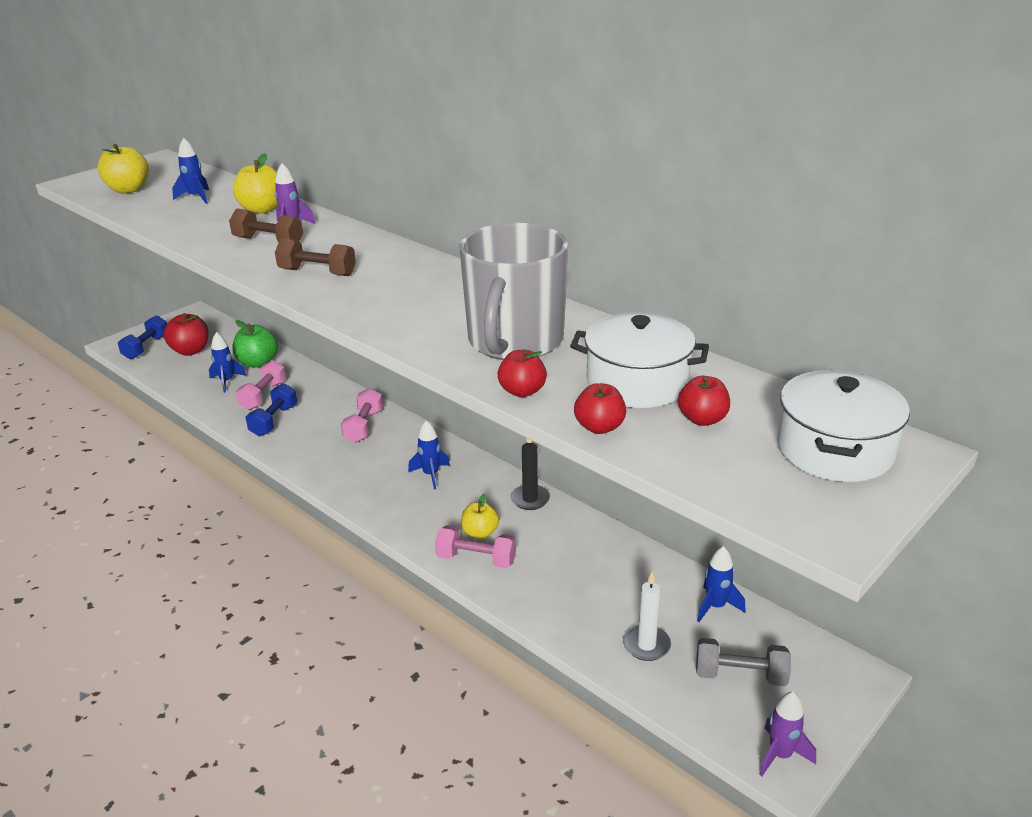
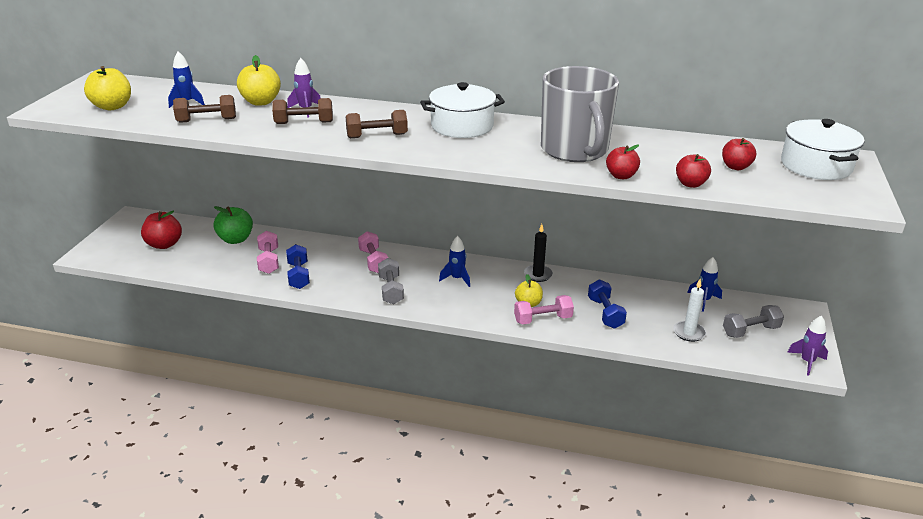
camera: 30 degrees left, 0 degrees up
blue dumbbell [118,315,167,360] -> blue dumbbell moved to [588,279,627,329]
blue rocket [209,332,247,393] -> none
white pot [570,313,709,408] -> white pot moved to [420,82,505,138]
none -> brown dumbbell [173,95,236,123]
none -> grey dumbbell [378,258,404,304]

